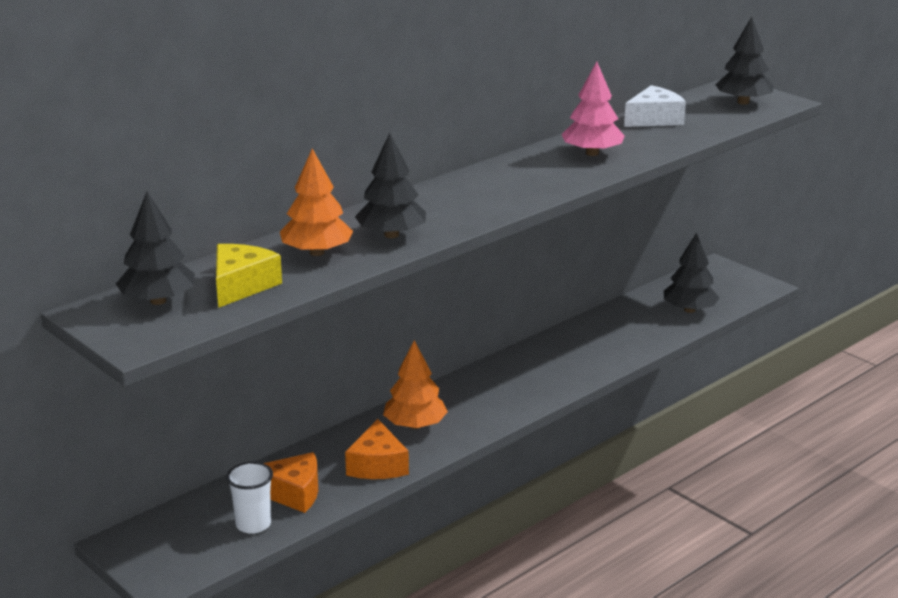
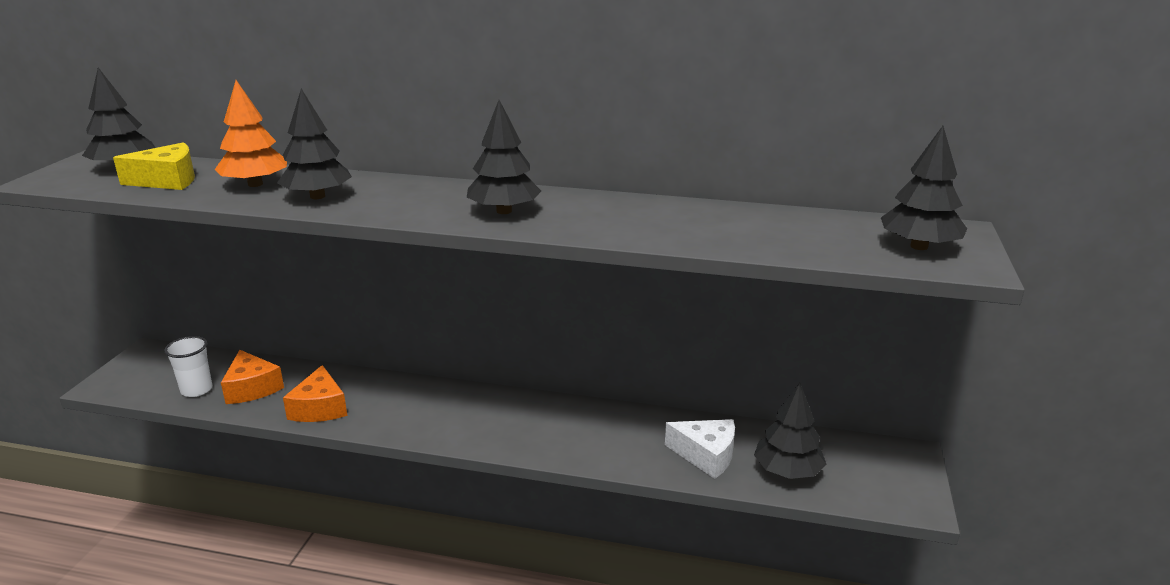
camera: 55 degrees right, 0 degrees up
orange cheese [345,419,409,479] -> orange cheese turned 60 degrees counterclockwise [283,365,347,422]
orange tree [383,340,448,429] -> none
pink tree [561,61,625,156] -> none
white cheese [624,85,686,127] -> white cheese moved to [665,419,735,479]
none -> black tree [467,100,541,214]

